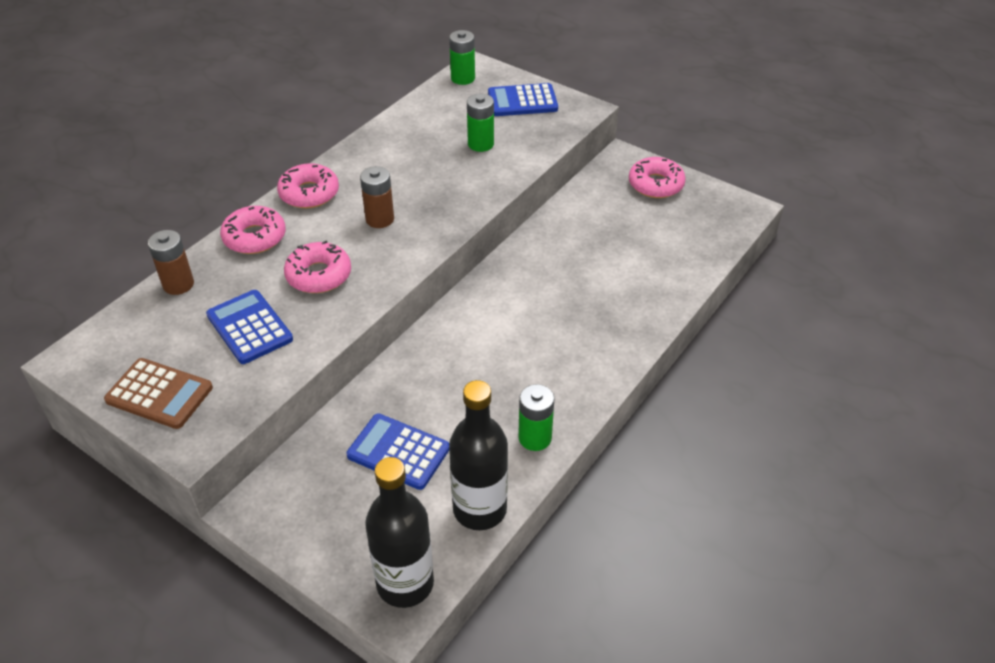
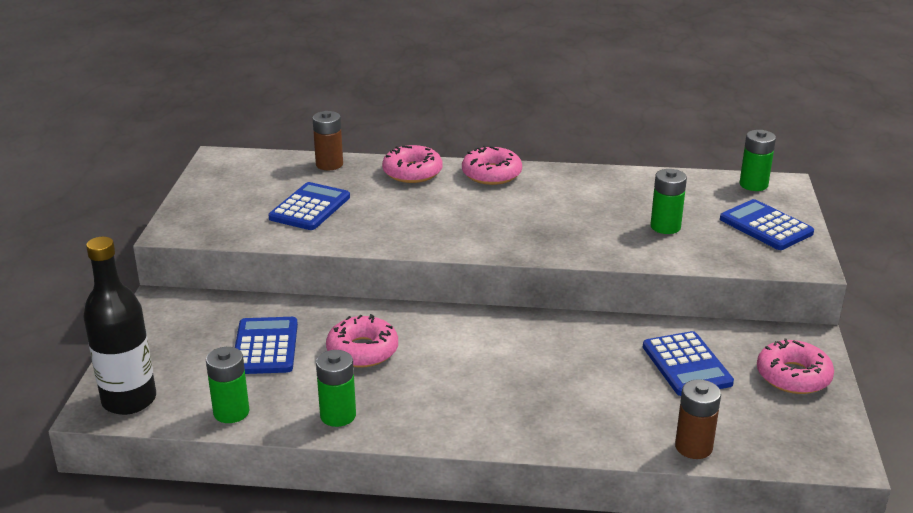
camera: 60 degrees right, 15 degrees down
brown calculator [104,358,213,429] -> none
pink donut [284,241,351,293] -> pink donut moved to [326,314,398,368]
brown battery [360,166,394,228] -> brown battery moved to [675,379,721,459]
black bottle [449,380,508,530] -> green battery [206,347,249,423]
none -> blue calculator [643,331,734,396]

